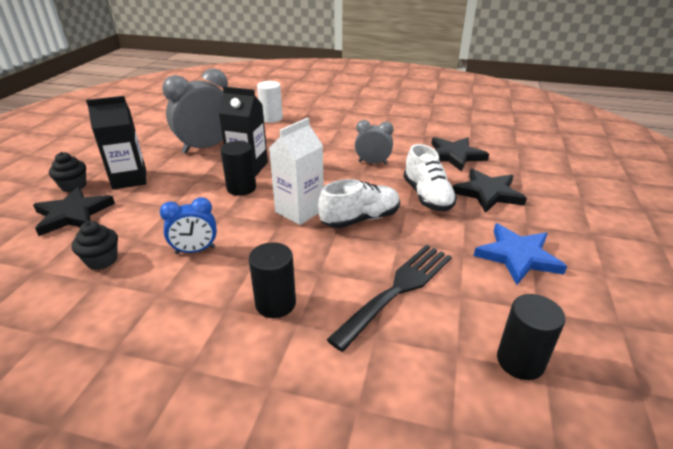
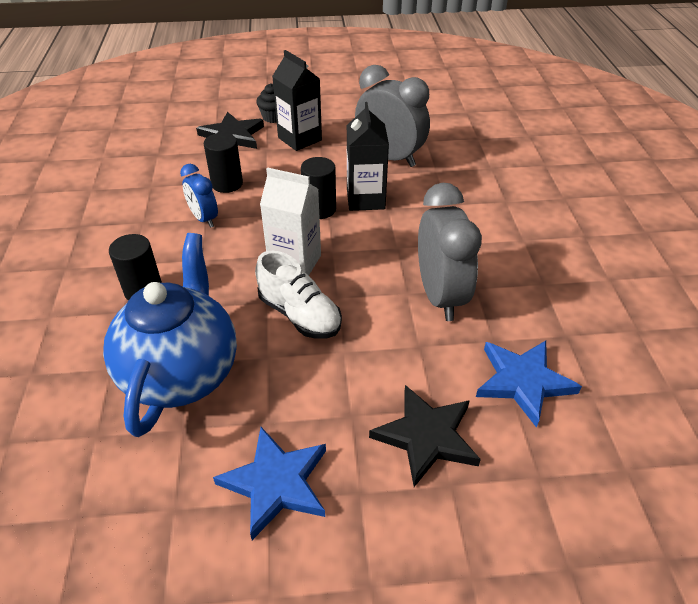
camera: 70 degrees right, 10 degrees up
black cupcake [72,221,118,270] -> none
white cylinder [257,81,283,123] -> none
black fork [326,245,452,352] -> blue teapot [103,233,237,437]
grey clock [355,120,393,165] -> grey clock [418,183,482,321], size x1.79
white shoe [403,144,457,211] -> none
black star [431,137,489,172] -> blue star [476,341,582,428]
black cylinder [497,294,565,380] -> black cylinder moved to [204,133,243,193]

